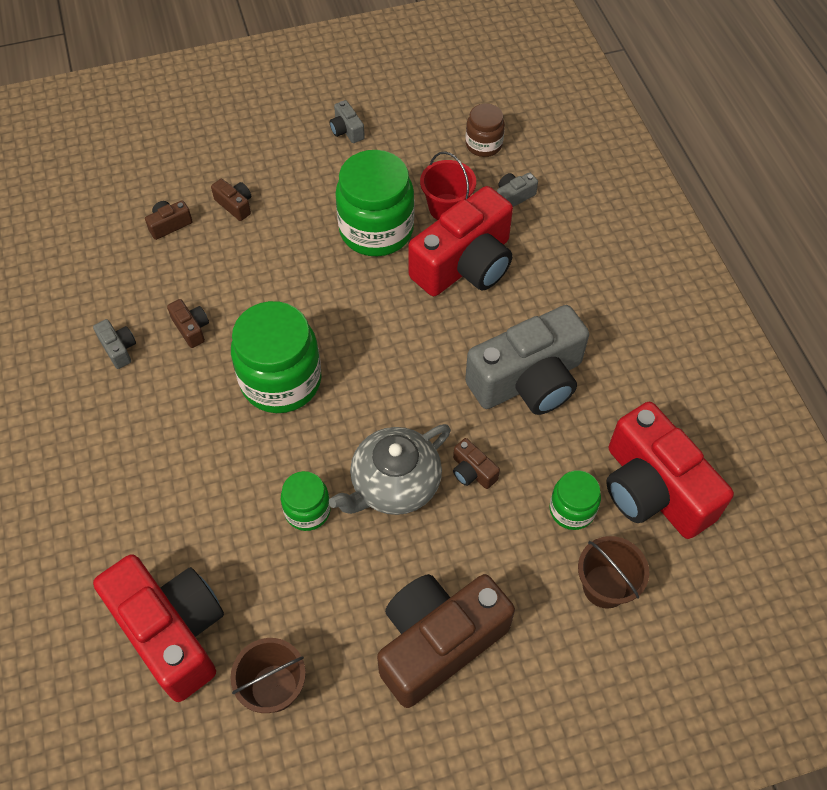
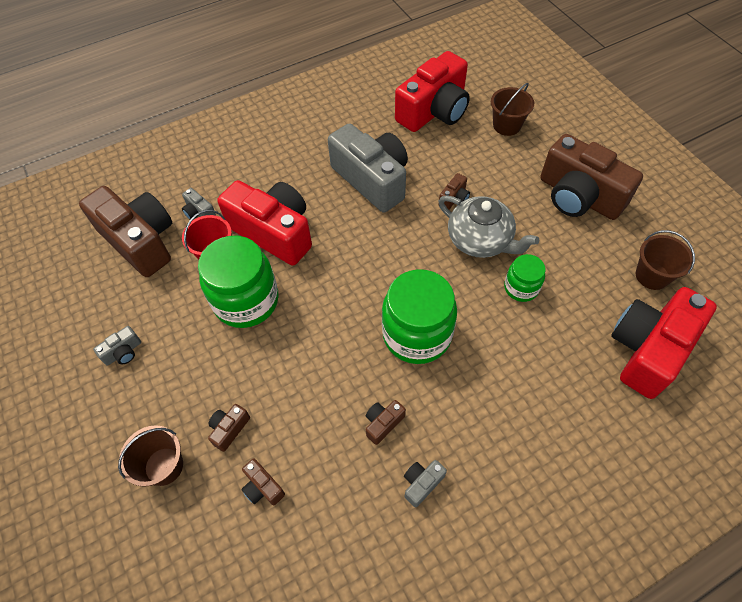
camera: 100 degrees left, 0 degrees up
brown jar [466,104,505,157] -> brown camera [79,186,172,277]
green jar [550,470,601,530] -> none
none -> brown bucket [118,425,183,487]

